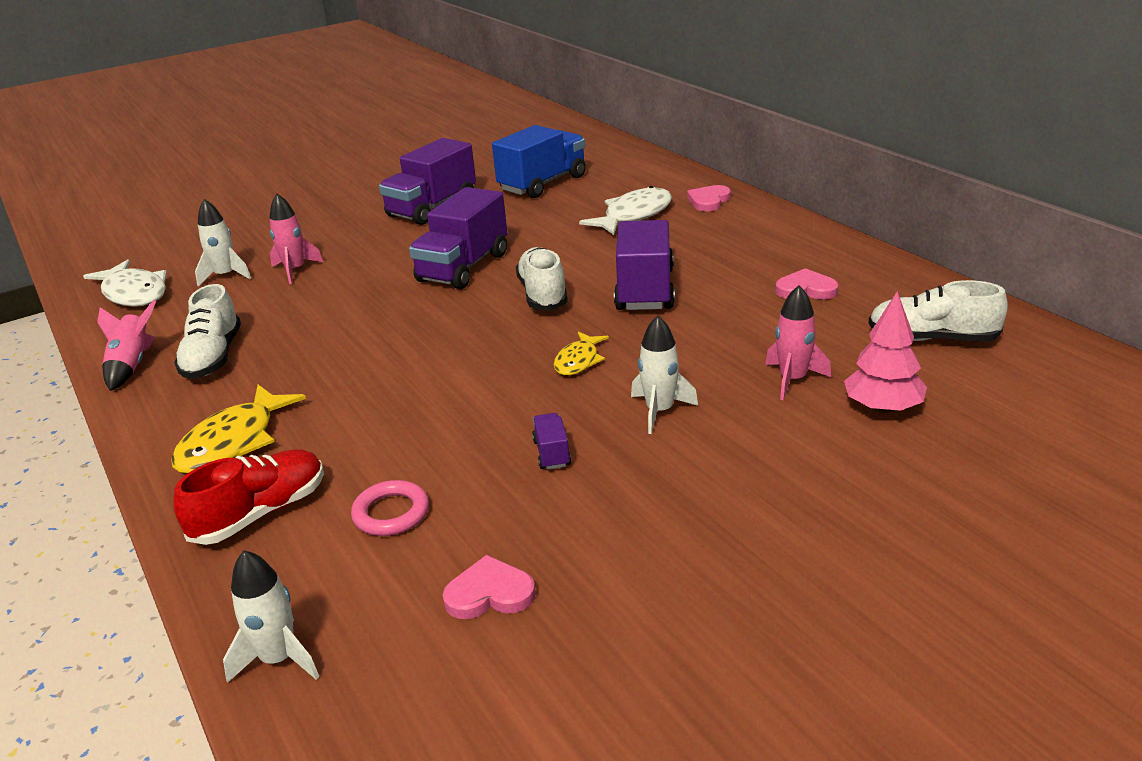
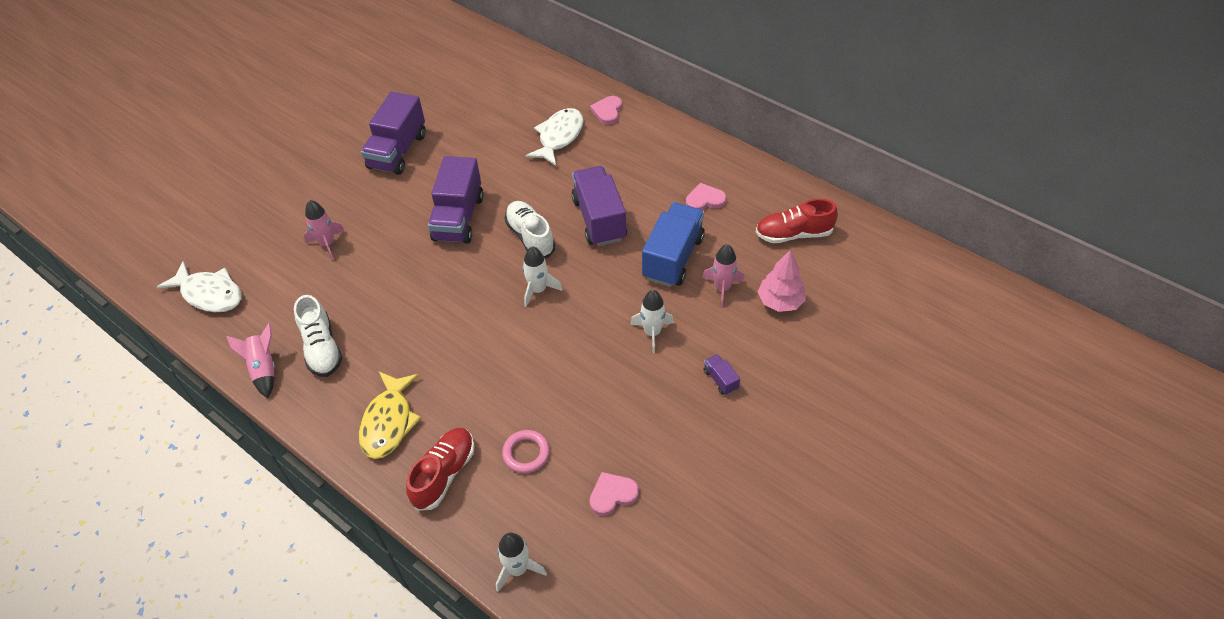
camera: 20 degrees left, 20 degrees up
white rocket [195,199,251,286] -> white rocket moved to [522,246,562,307]
blue truck [492,125,586,198] -> blue truck moved to [642,202,705,287]
purple truck [532,413,571,470] -> purple truck moved to [704,354,740,395]
yellow fish [554,332,609,376] -> none
white shoe [868,280,1008,342] -> red shoe [756,199,838,243]

